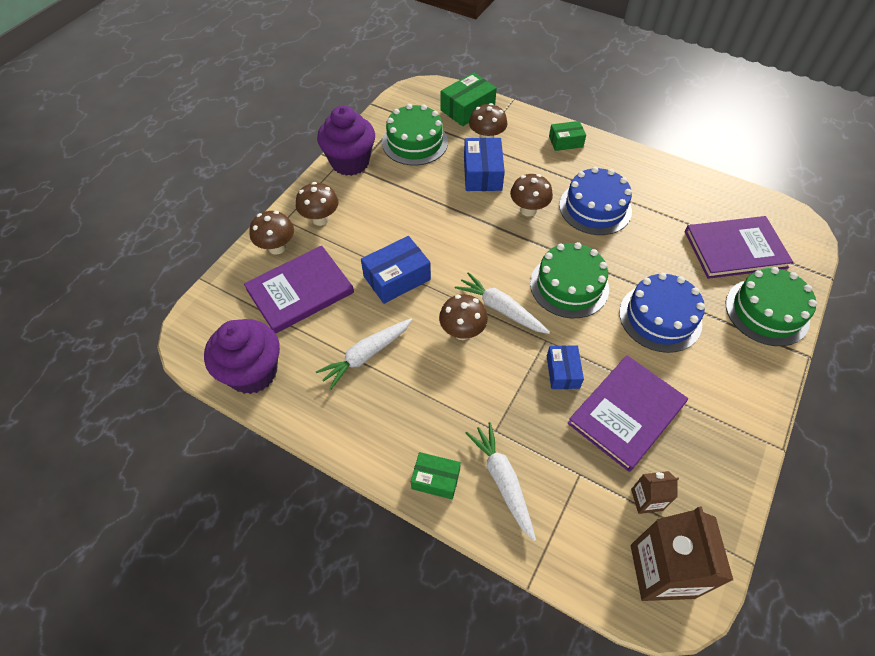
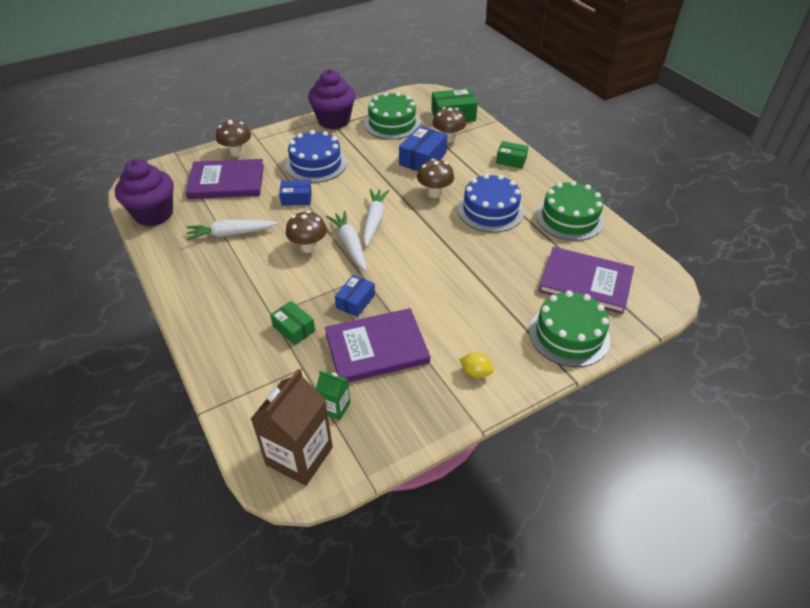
camera: 30 degrees right, 10 degrees down
brown mushroom [296,182,339,226] -> none
blue box [361,236,431,304] -> blue box [279,180,312,206], size x0.63
green box [411,452,461,500] -> green box moved to [270,301,315,345]
white carrot [466,422,536,541] -> white carrot moved to [363,189,389,247]
green cake [530,242,609,318] -> green cake moved to [536,181,604,241]
blue cake [619,273,705,353] -> blue cake moved to [285,130,347,183]
brown carton [631,471,679,514] -> green carton [315,371,350,420]
none -> yellow lemon [459,352,494,378]

